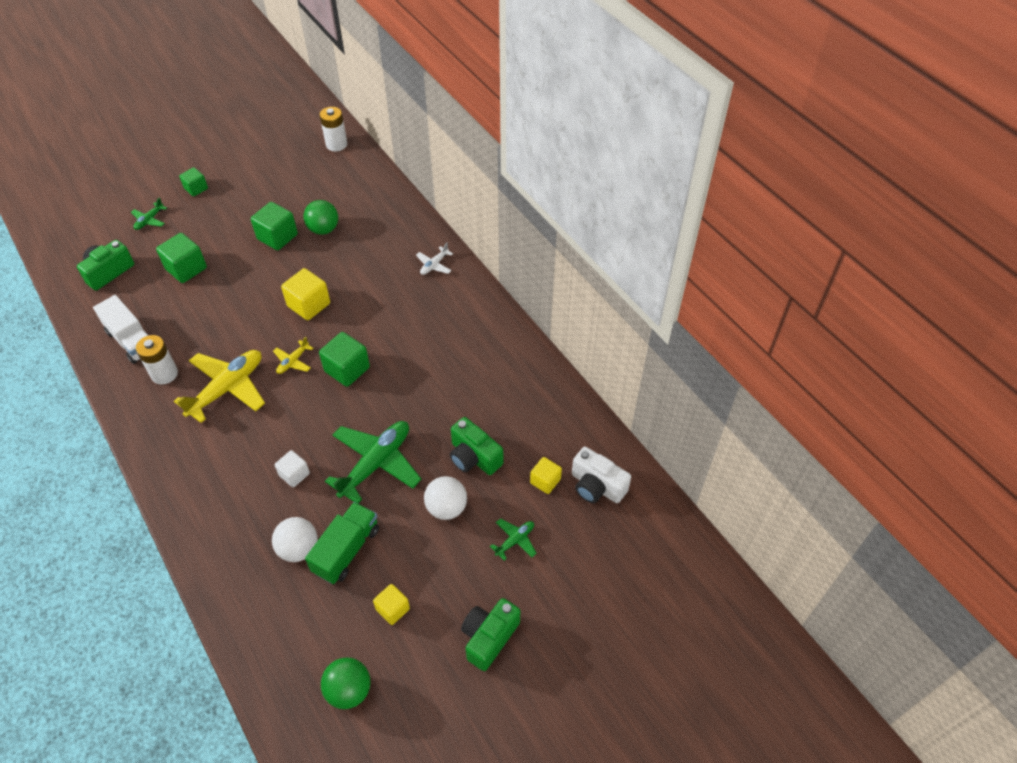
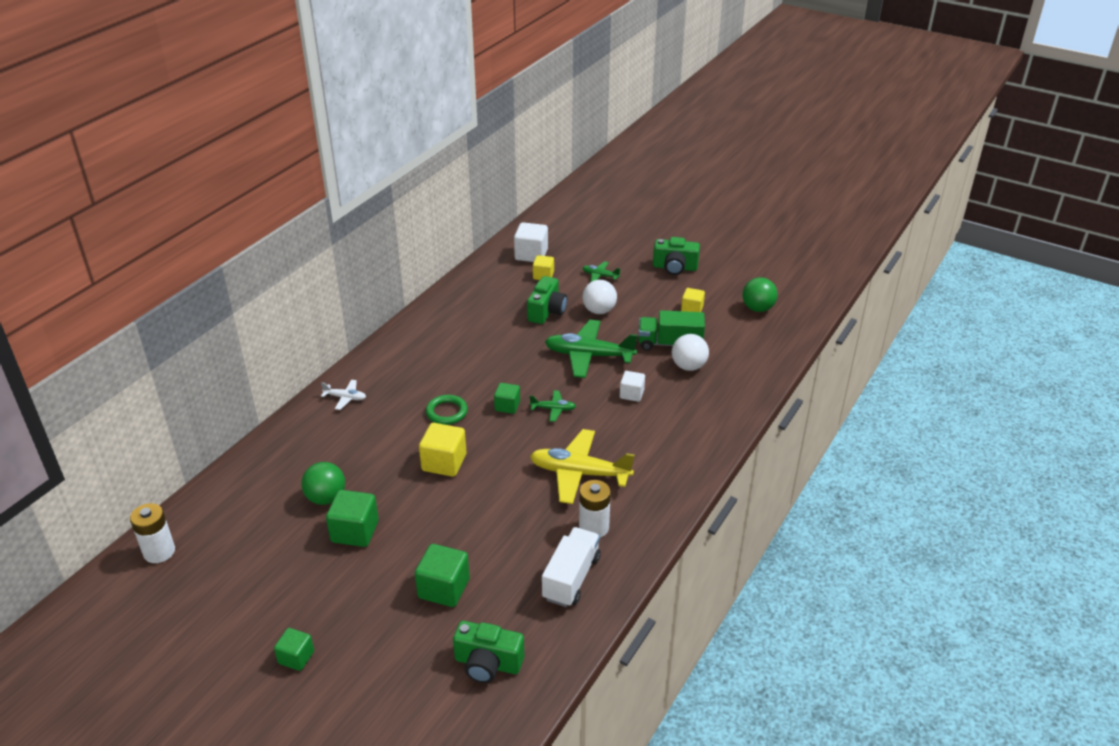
camera: 115 degrees left, 15 degrees down
green plane [131,198,167,230] -> green plane moved to [529,390,576,422]
yellow plane [273,337,313,374] -> none
green cube [319,332,370,387] -> green cube [494,383,520,414], size x0.62
white camera [572,447,631,503] -> white cube [514,222,548,262]
none -> green ring [426,395,468,425]

